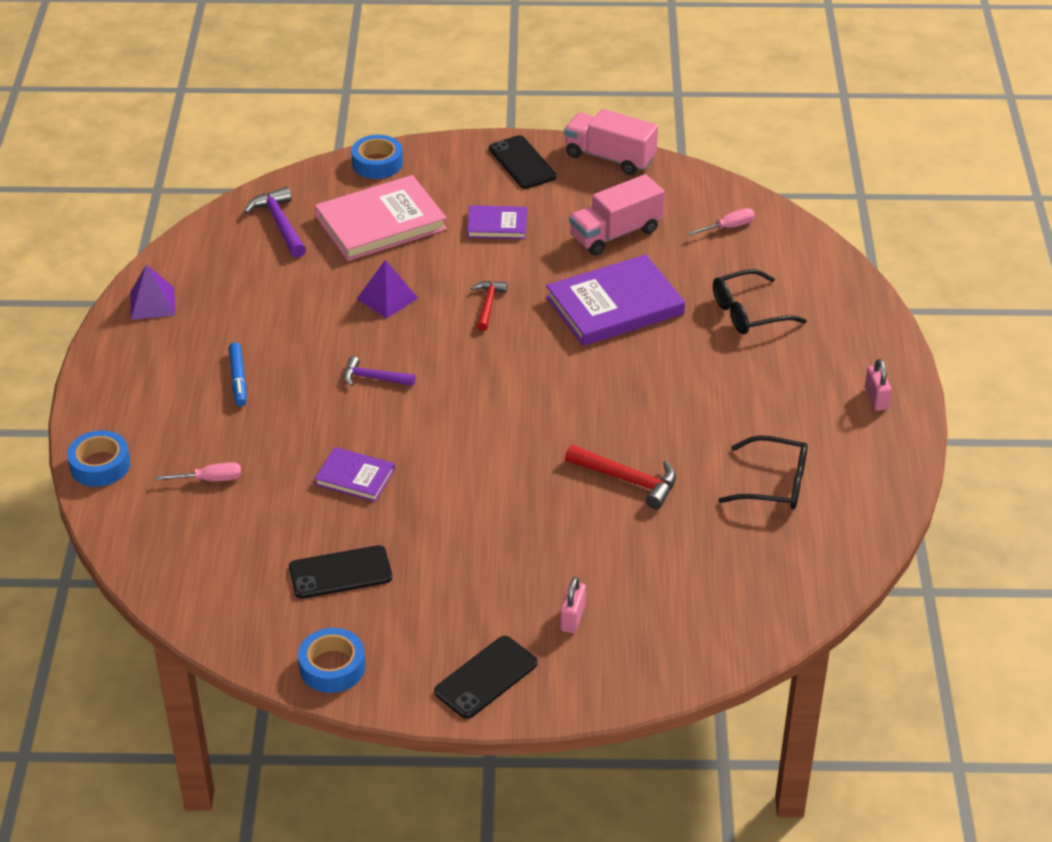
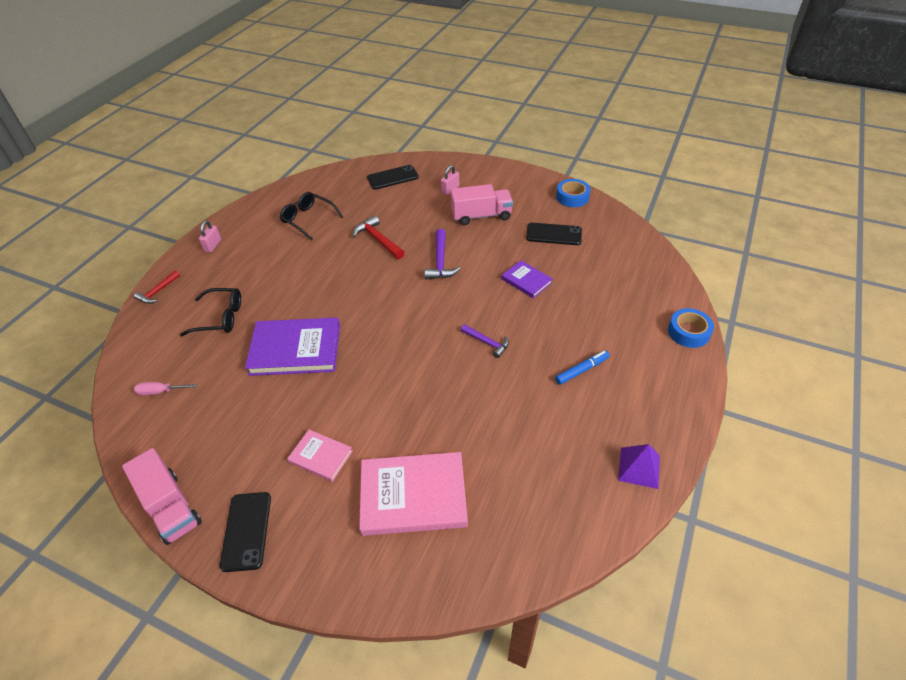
camera: 155 degrees left, 5 degrees up
pink screwdriver [156,462,241,481] -> none
blue marker [229,342,247,406] -> blue marker turned 45 degrees clockwise [555,351,610,385]
purple hammer [244,187,306,258] -> purple hammer moved to [424,229,461,279]
blue tape [351,135,403,179] -> none
purple pyramid [357,260,418,319] -> none
black phone [434,636,538,719] -> black phone moved to [367,165,419,189]
purple book [467,205,527,239] -> pink book [287,430,353,482]
red hammer [471,281,508,331] -> red hammer moved to [134,270,180,304]
pink truck [569,174,665,255] -> pink truck moved to [450,184,513,225]

